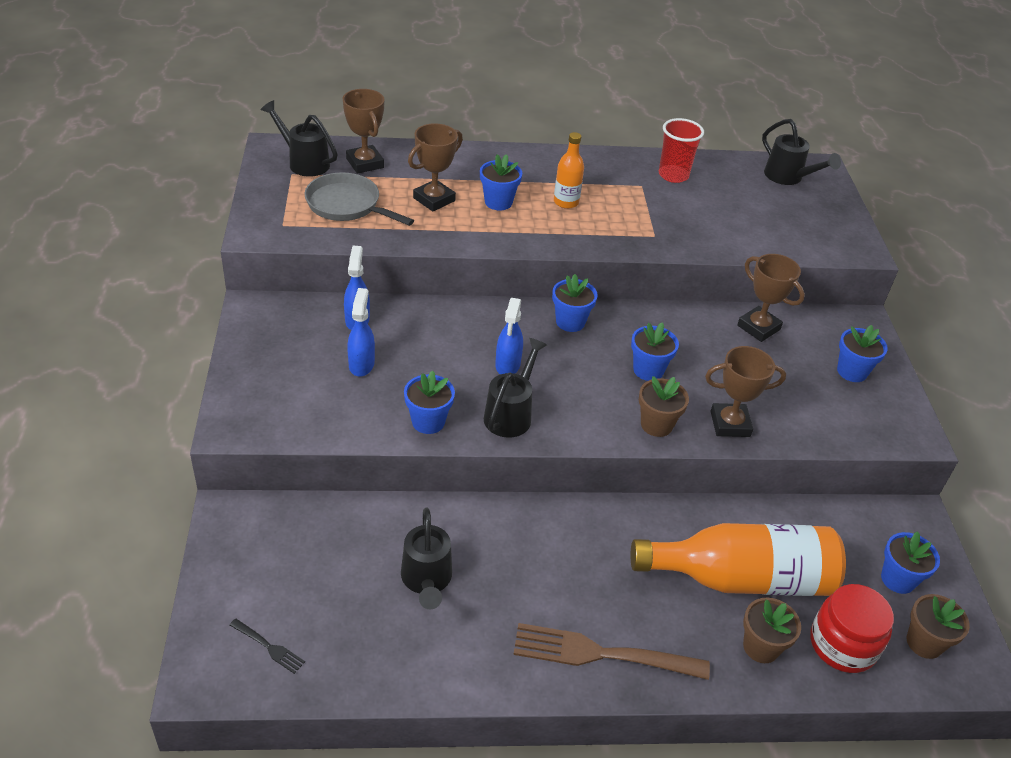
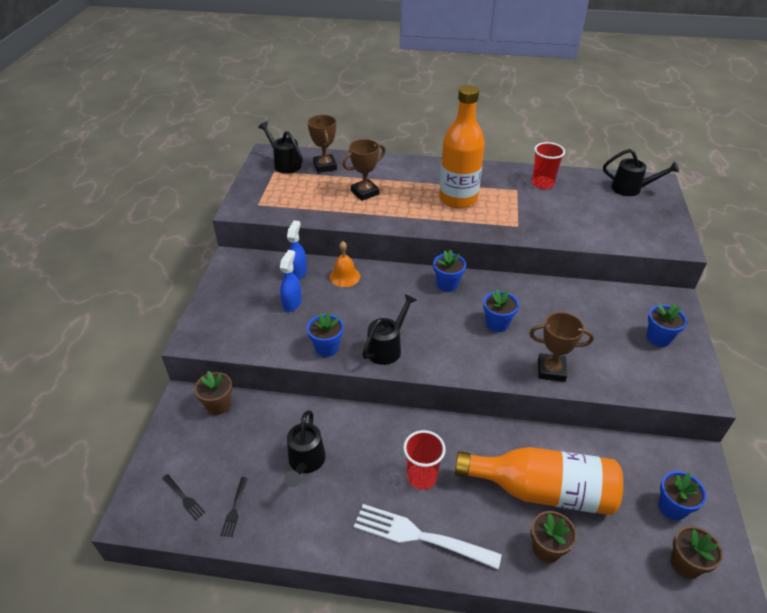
camera: 15 degrees right, 0 degrees up
grey pan [304,172,414,226] -> none
blue flower pot [480,154,522,211] -> none
blue spray bottle [495,298,523,374] -> none
brown fork [513,623,710,680] -> white fork [354,504,502,569]
orange bottle [554,132,584,209] -> orange bottle [439,85,485,208], size x2.10
brown flower pot [639,376,689,437] -> brown flower pot moved to [194,371,232,415]
brown trophy [737,254,805,342] -> none
black watering can [762,119,841,185] -> black watering can turned 45 degrees counterclockwise [603,149,679,196]
red jar [810,584,894,673] -> none
none -> black fork [221,477,248,537]
none -> orange bell [329,241,360,287]
none -> red cup [403,430,446,489]

